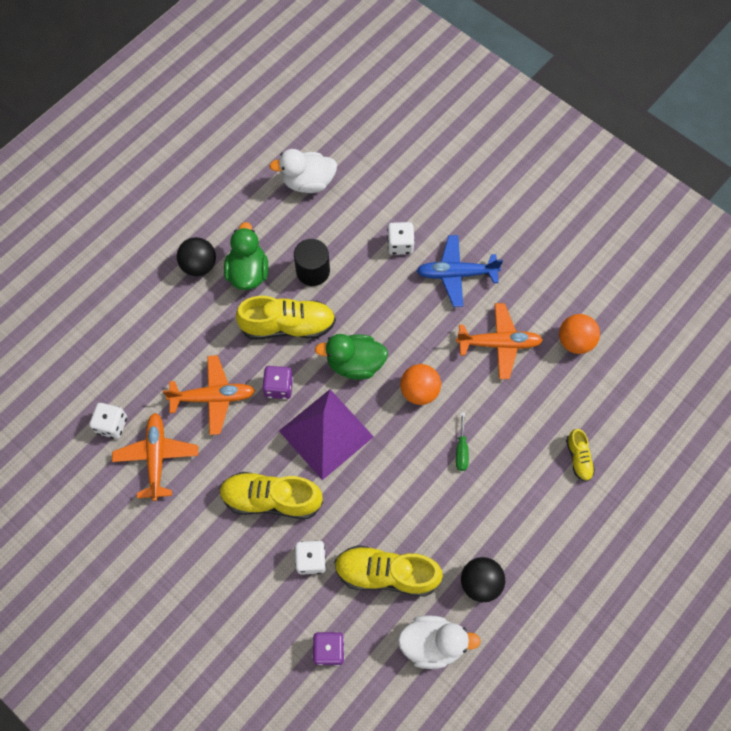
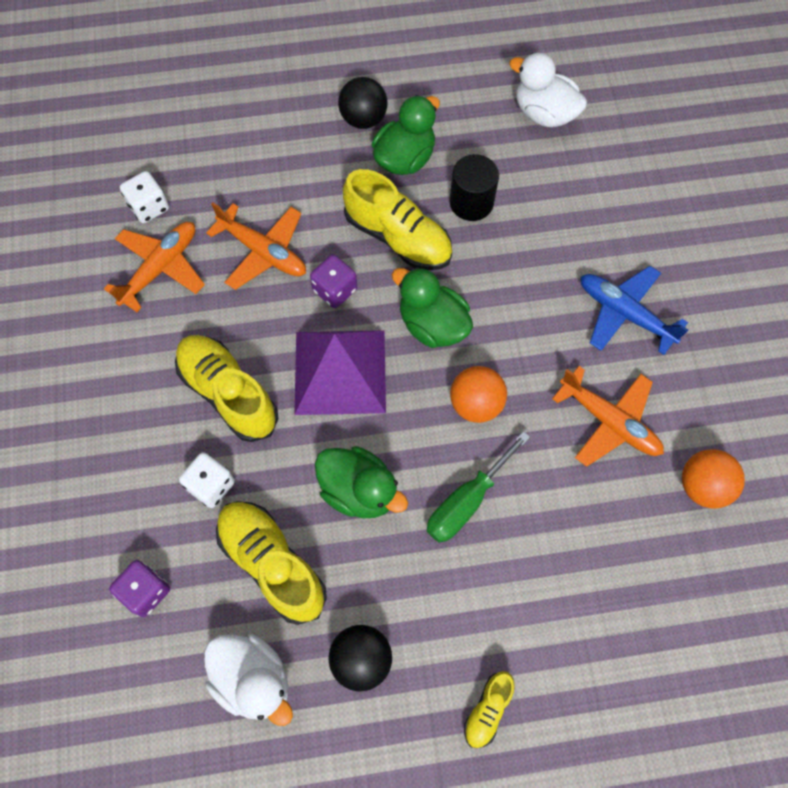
camera: 40 degrees right, 0 degrees up
white dice [387,222,415,255] -> none
green screwdriver [456,412,469,471] -> green screwdriver [427,431,530,543], size x1.70
yellow shoe [566,429,595,482] -> yellow shoe moved to [464,671,515,748]
none -> green duck [315,446,408,518]

